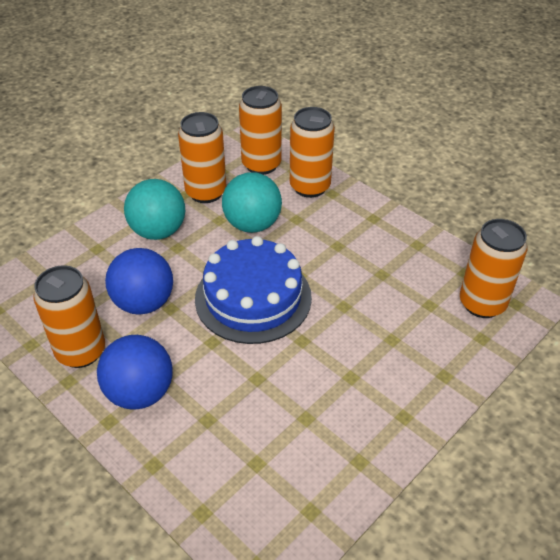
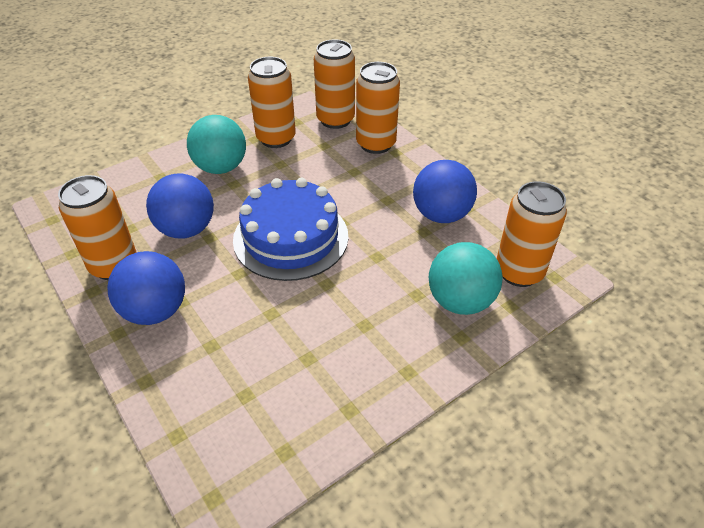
camera: 10 degrees right, 0 degrees up
turquoise ball [222,172,282,233] -> turquoise ball moved to [429,242,502,315]
none -> blue ball [413,160,477,223]

